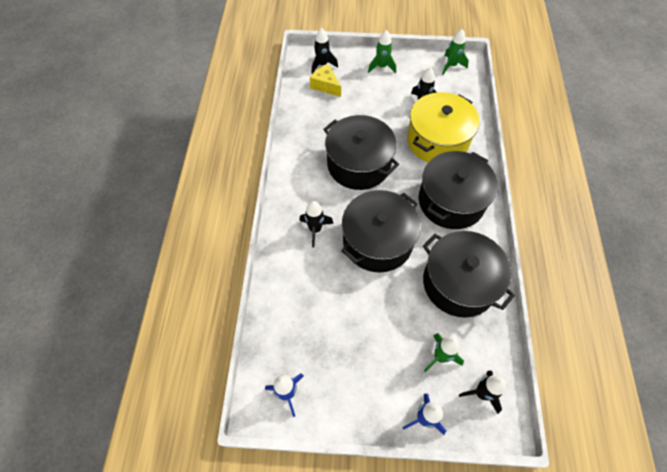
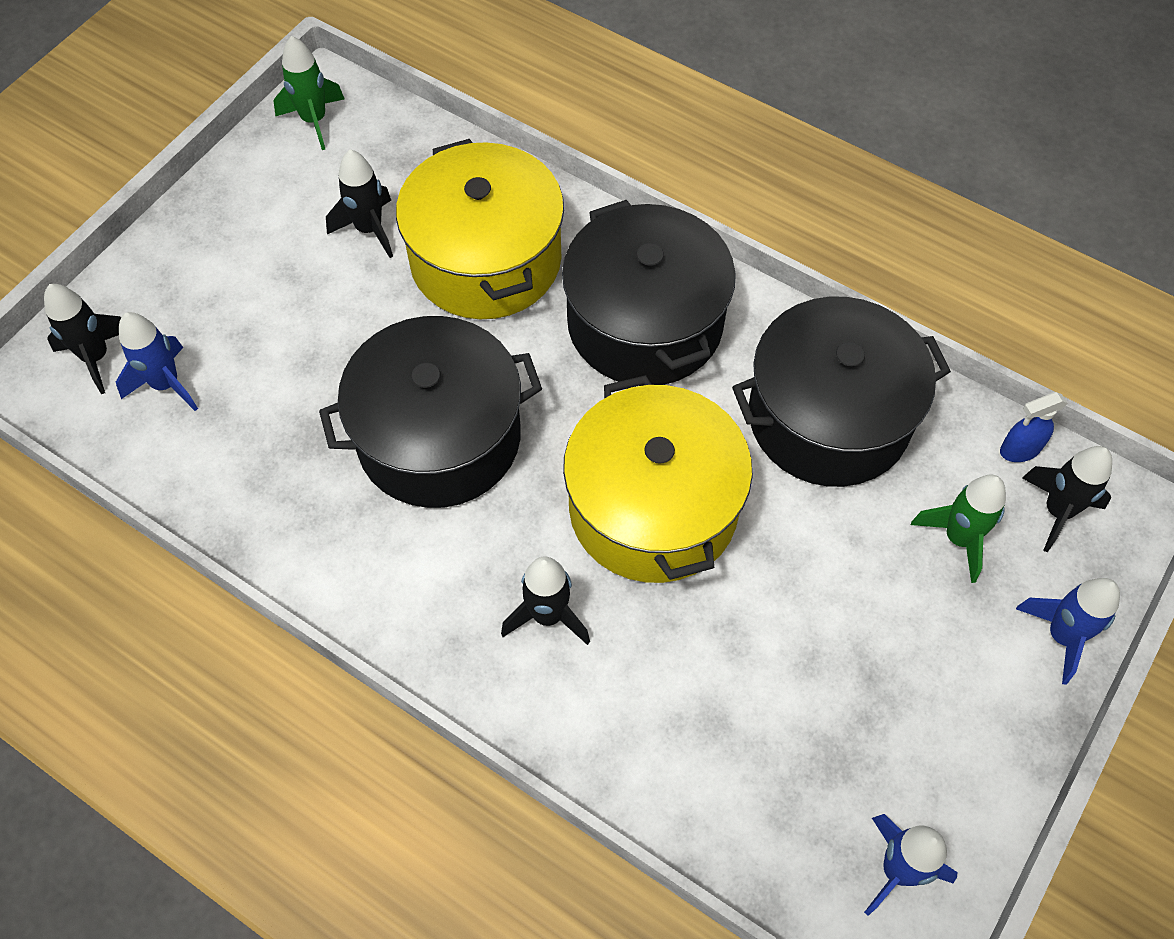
camera: 60 degrees left, 0 degrees up
yellow cheese [310,64,341,97] -> blue rocket [116,312,198,411]
black pot [342,190,421,272] -> yellow pot [563,375,753,583]
green rocket [368,30,396,73] -> none
none -> blue spray bottle [1000,392,1068,462]

